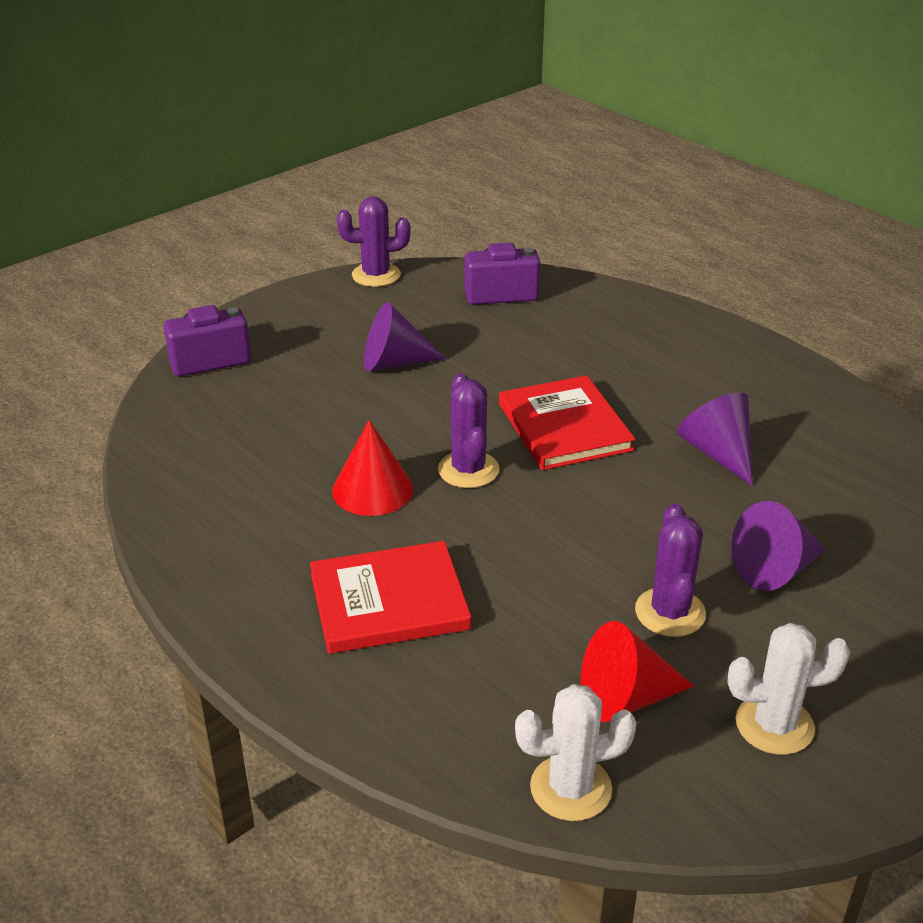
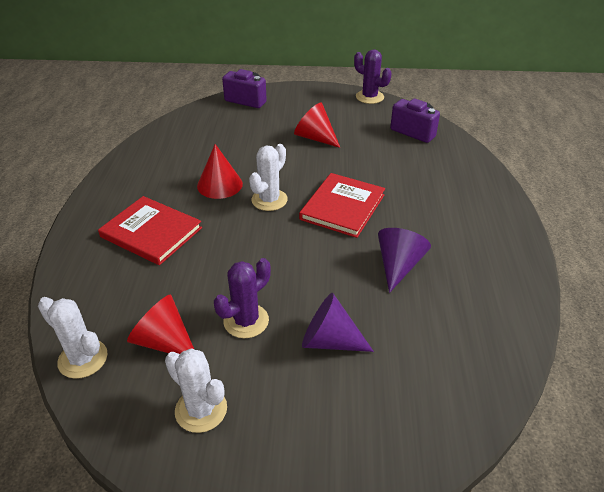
camera: 45 degrees right, 5 degrees up
purple cone [364,302,446,371] -> red cone [294,103,340,148]
purple cactus [438,373,499,488] -> white cactus [249,144,288,211]

